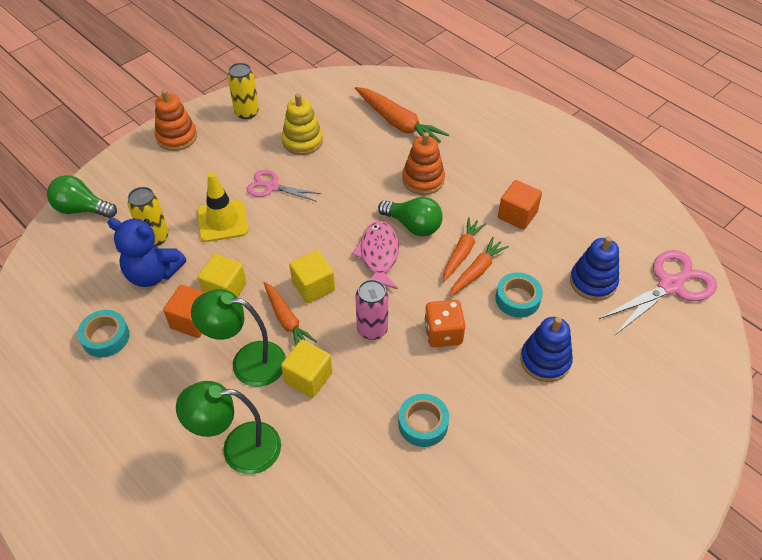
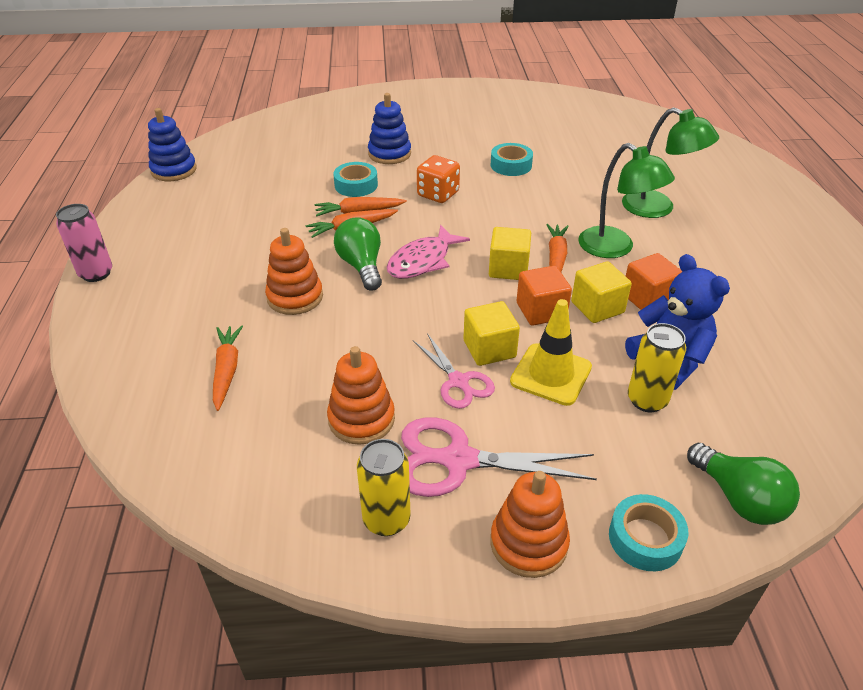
camera: 140 degrees left, 10 degrees down
turquoise tape [78,310,130,357] -> turquoise tape moved to [609,494,688,571]
yellow cube [281,340,332,398] -> yellow cube moved to [464,301,520,366]
yellow stacking toy [282,93,323,155] -> orange stacking toy [327,346,395,445]
orange carrot [355,87,449,143] -> orange carrot [213,325,243,411], size x0.65
pink can [356,279,388,340] -> pink can moved to [56,204,112,282]
orange cube [498,180,542,230] -> orange cube moved to [516,266,572,326]
blue stacking toy [570,236,619,301] -> blue stacking toy moved to [148,108,197,181]
pink scissors [599,250,717,335] -> pink scissors moved to [401,417,597,497]

